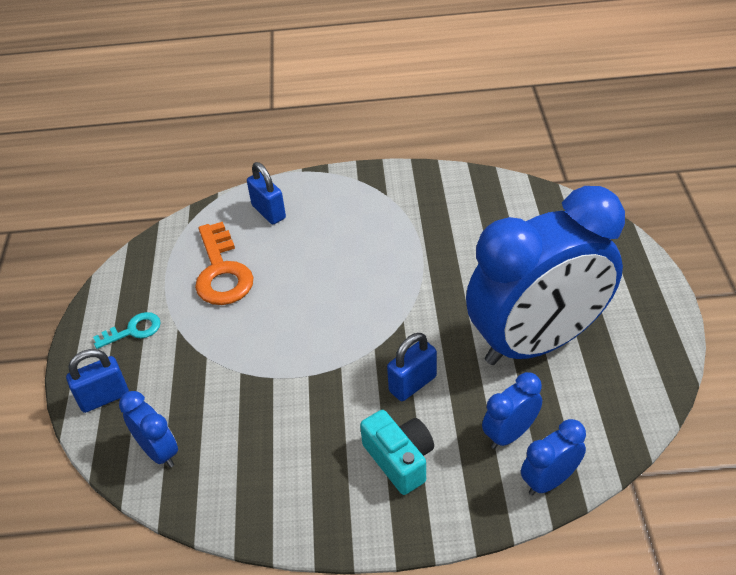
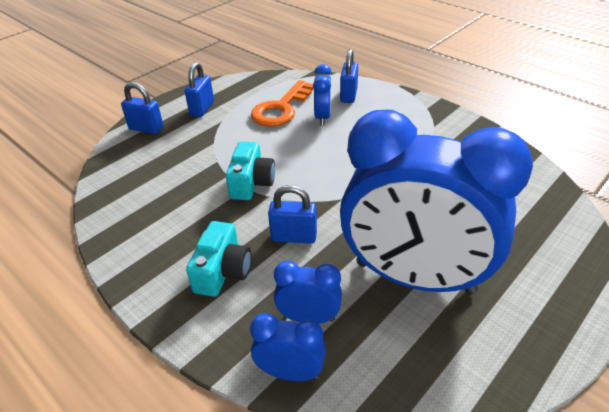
camera: 45 degrees right, 5 degrees down
turquoise key [93,312,161,349] -> blue padlock [185,62,214,117]
blue clock [119,391,178,468] -> blue clock moved to [313,64,332,126]
none -> turquoise camera [226,141,275,200]

